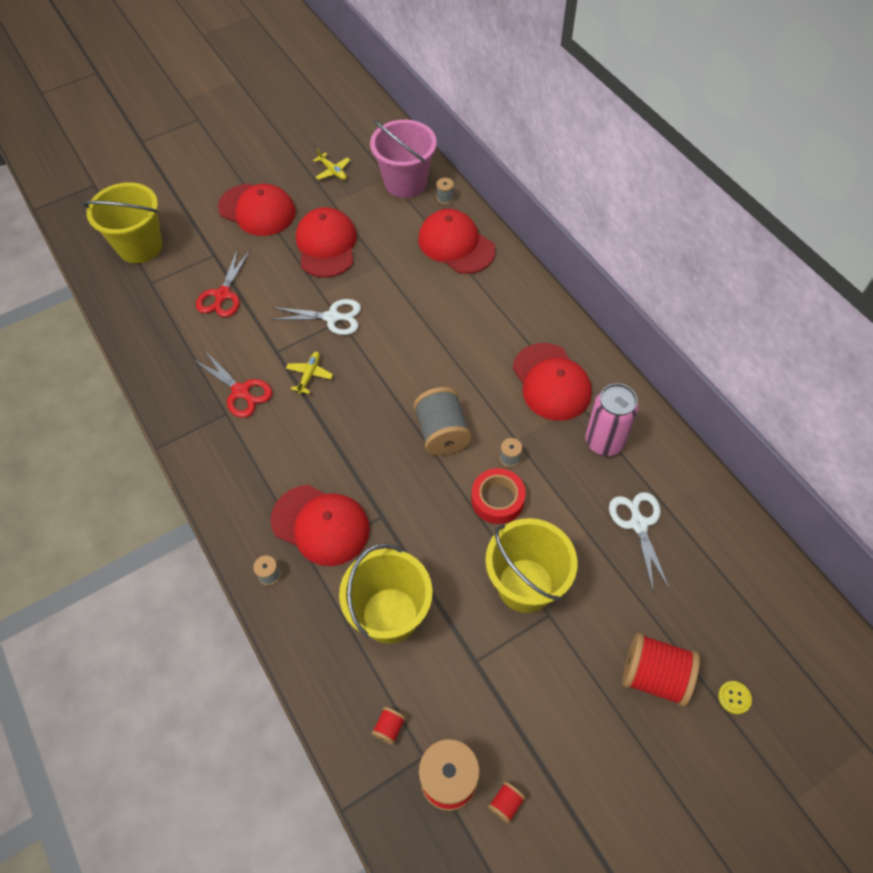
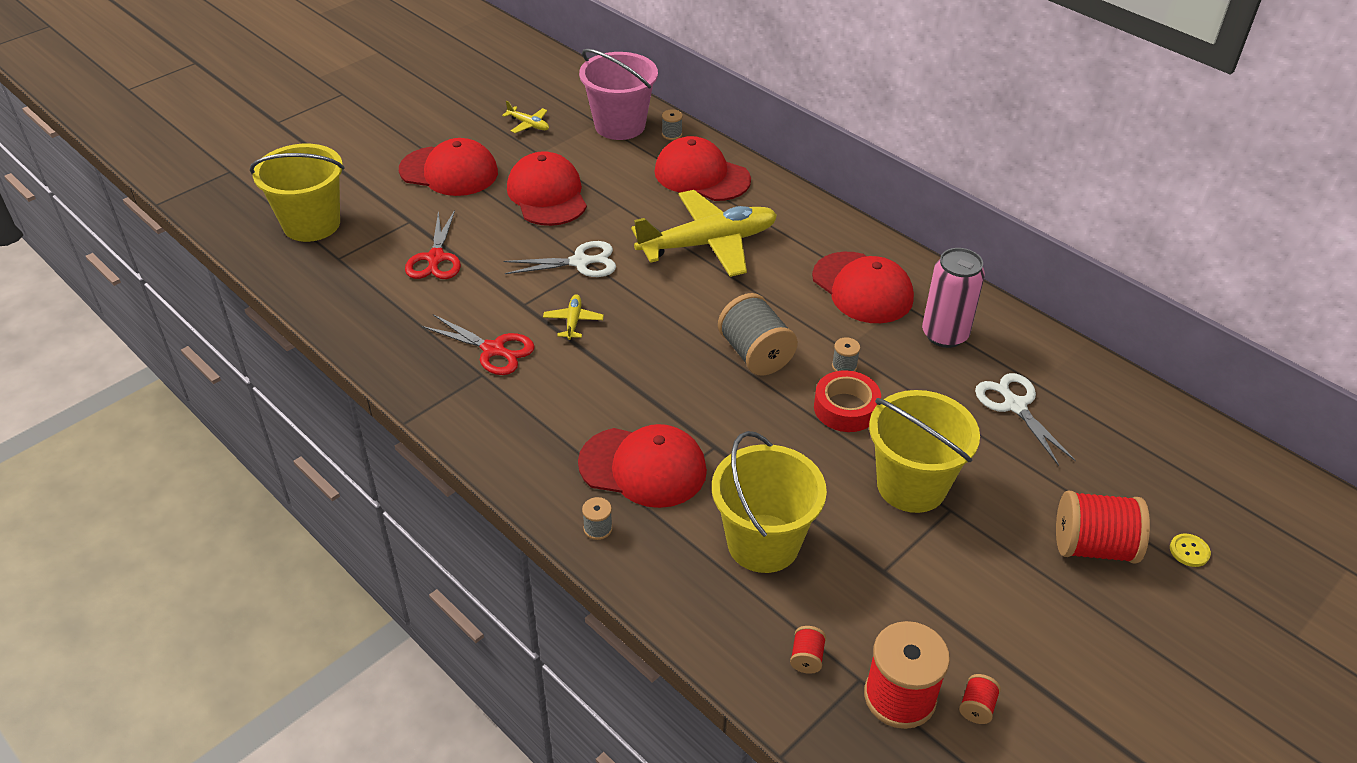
camera: 15 degrees left, 15 degrees down
none -> yellow plane [631,190,777,277]

